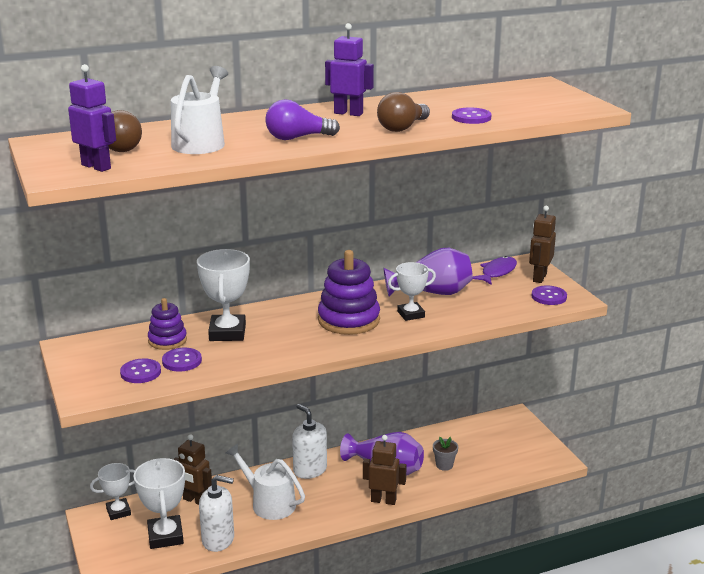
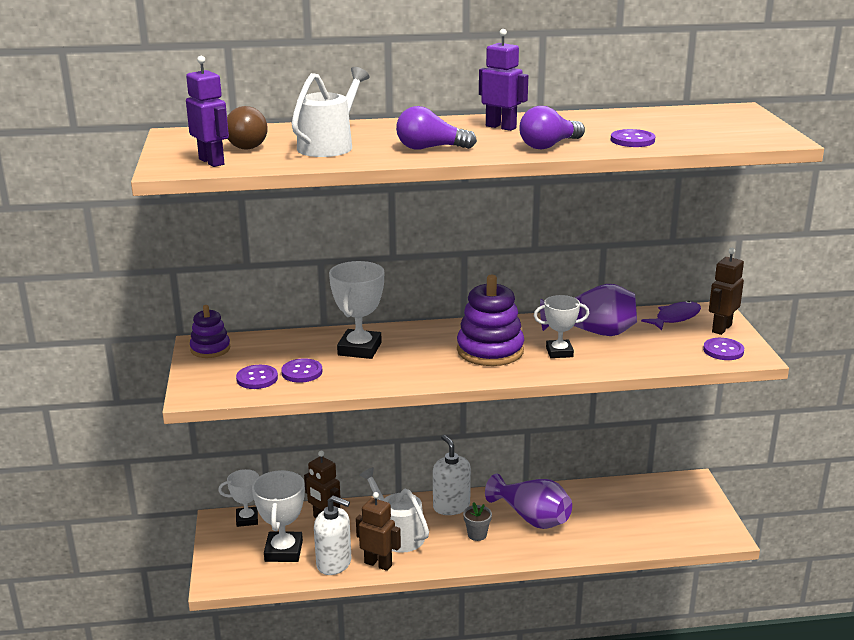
camera: 15 degrees right, 0 degrees up
purple stacking toy [148,298,187,350] -> purple stacking toy moved to [190,305,230,358]
brown robot [363,435,407,505] -> brown robot moved to [356,492,401,571]
brown light bulb [377,92,430,132] -> purple light bulb [519,106,585,150]
grey flower pot [433,437,458,471] -> grey flower pot moved to [463,502,492,541]

